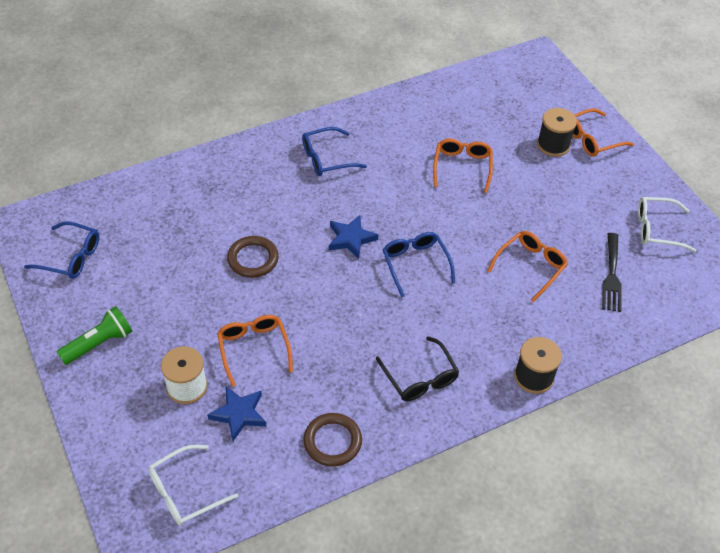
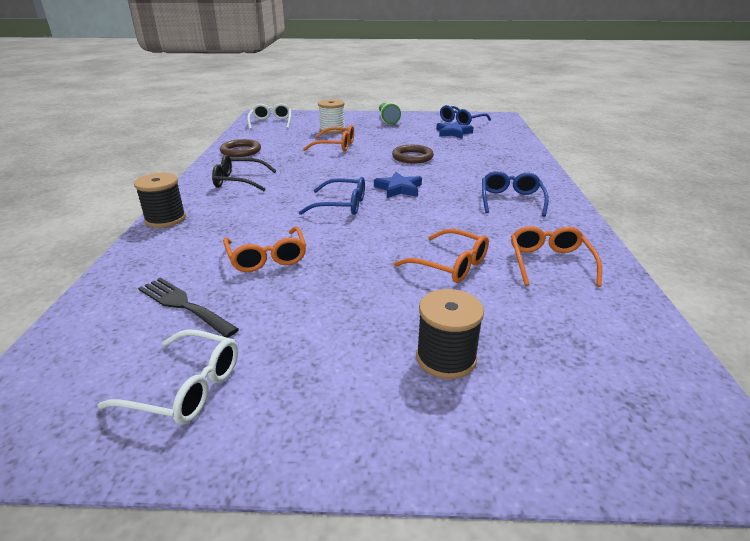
camera: 120 degrees right, 20 degrees down
blue star [207,387,267,441] -> blue star moved to [436,121,474,139]
orange glasses [572,108,634,157] -> orange glasses moved to [511,226,602,287]
white glasses [638,197,697,252] -> white glasses turned 75 degrees clockwise [97,329,238,425]

